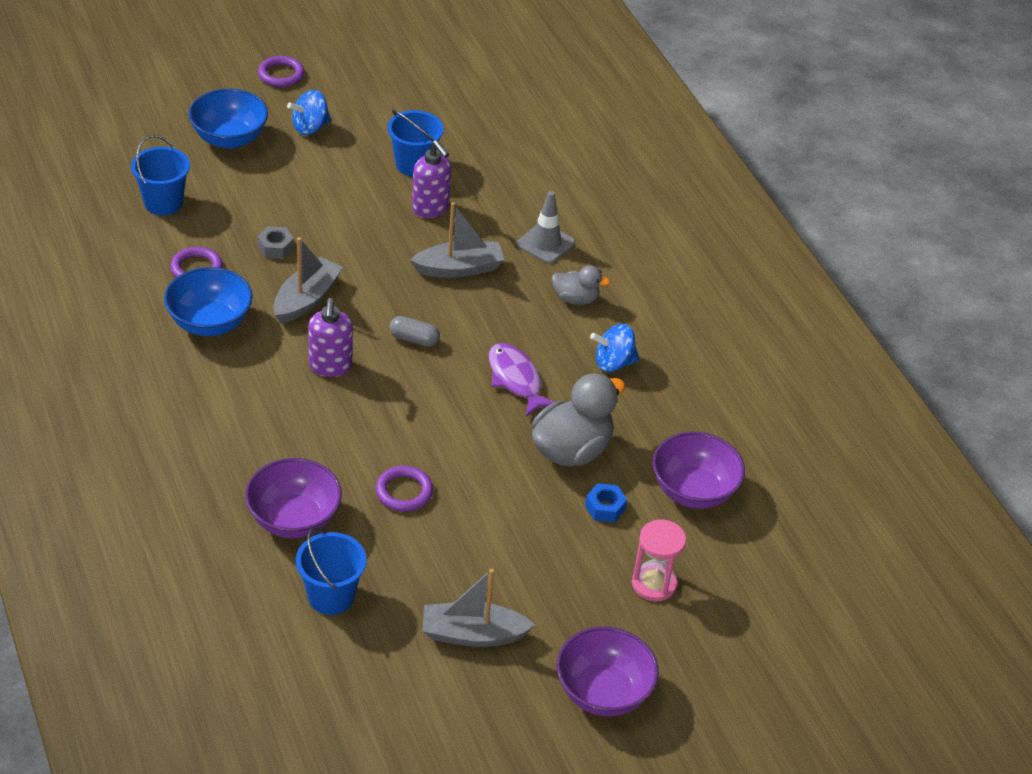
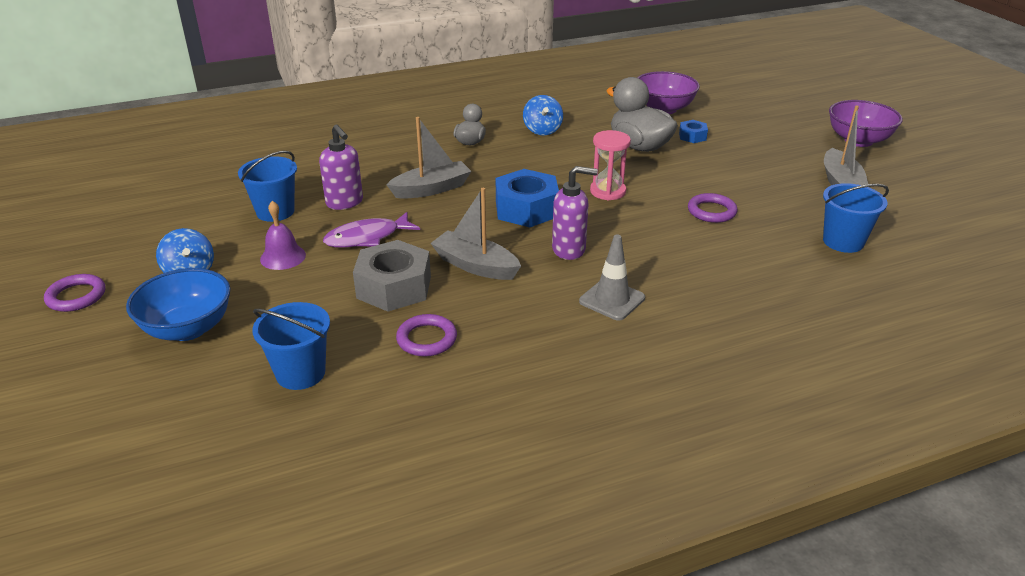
camera: 85 degrees left, 10 degrees down
blue bowl [164,267,253,336] -> none
purple bowl [245,458,342,538] -> none
grey nut [257,226,294,259] -> grey nut [353,240,431,312], size x2.01
grey capsule [389,316,440,347] -> blue nut [496,169,559,227]
grey boat [410,202,505,278] -> grey boat turned 75 degrees clockwise [386,117,471,199]
purple soap dispenser [412,140,451,218] -> purple soap dispenser turned 90 degrees clockwise [319,124,363,210]
purple fish [489,343,554,417] -> purple fish moved to [323,212,420,248]
grey traffic cone [517,191,575,264] -> grey traffic cone moved to [579,235,645,321]
pink hourglass [632,520,686,601] -> pink hourglass moved to [590,130,631,200]
none -> purple bell [260,201,306,270]

